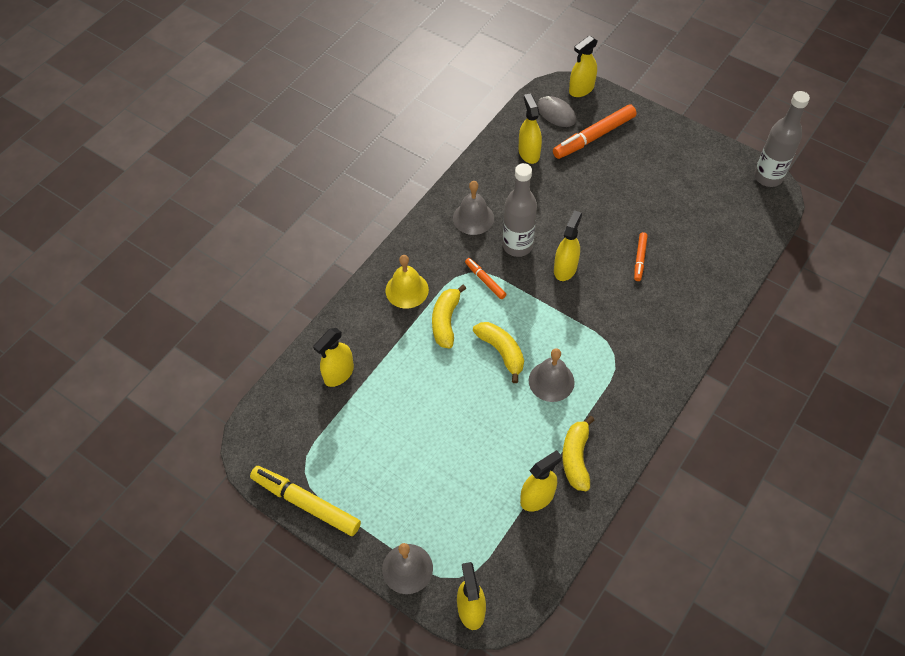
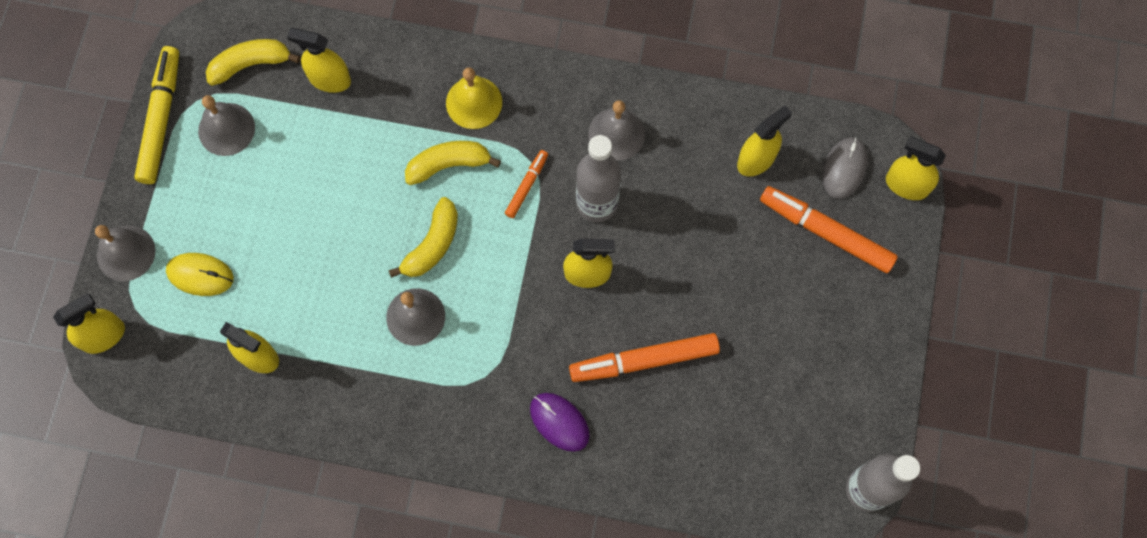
camera: 65 degrees right, 15 degrees up
yellow banana [562,416,594,491] -> yellow banana moved to [206,39,300,86]
orange marker [634,232,648,281] -> orange marker [569,333,720,382], size x1.90
none -> yellow mouse [166,253,234,296]
none -> grey bell [198,95,255,156]
none -> purple mouse [530,393,590,452]

